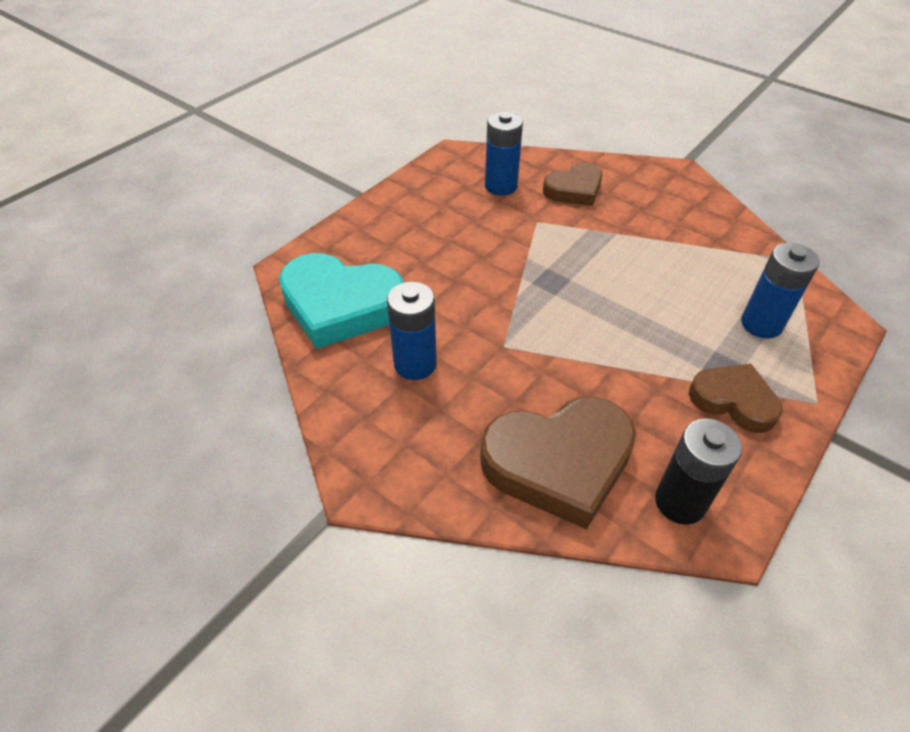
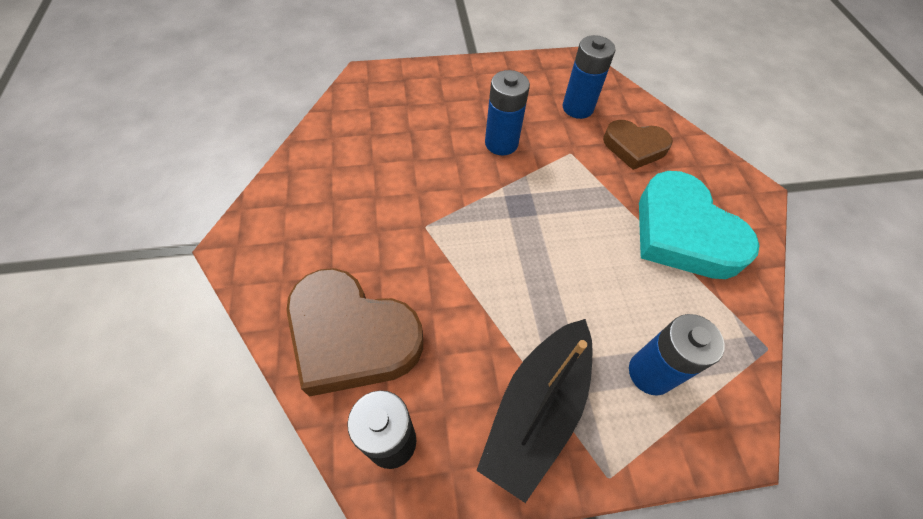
camera: 40 degrees right, 10 degrees up
turquoise heart [279,253,404,349] -> turquoise heart moved to [639,171,760,279]
blue battery [387,282,437,380] -> blue battery moved to [485,70,530,155]
brown heart [689,364,783,433] -> black boat [476,319,593,503]

